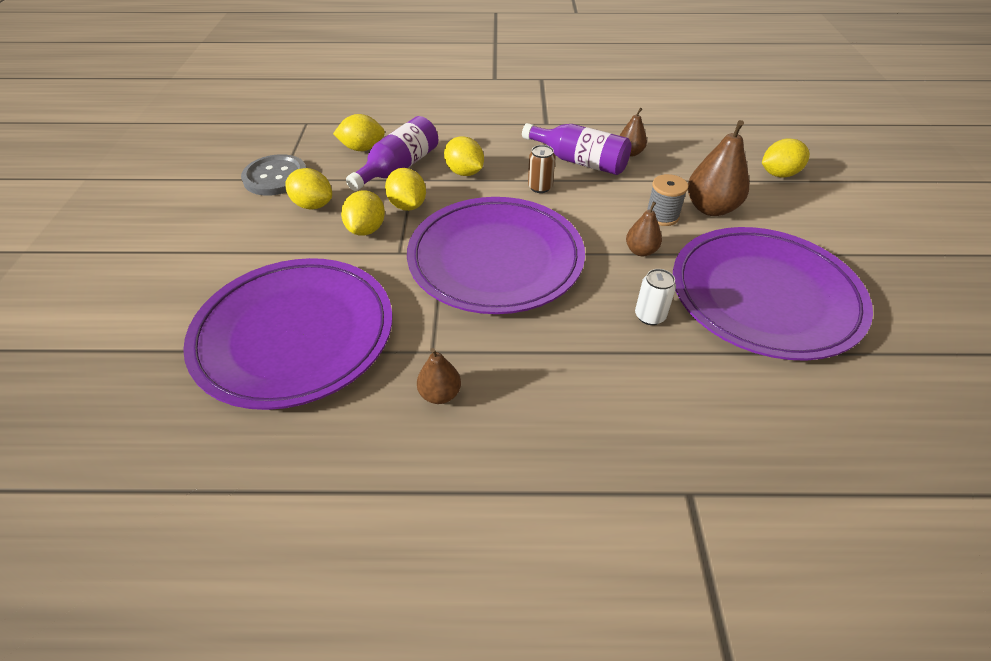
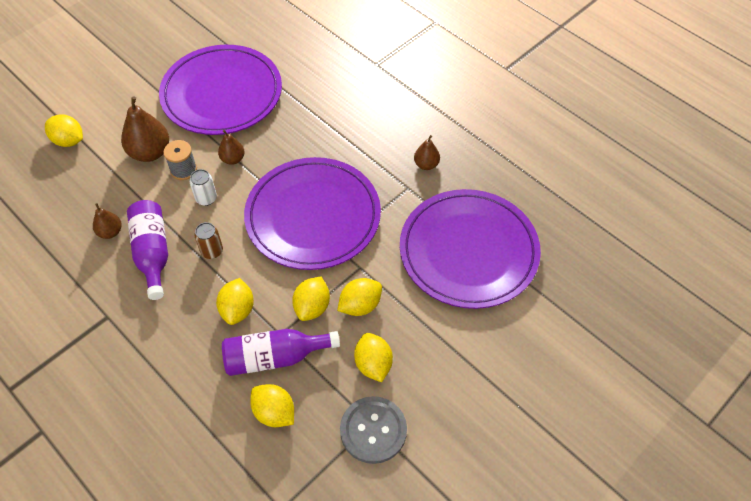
camera: 135 degrees left, 10 degrees up
white can [635,269,676,325] -> white can moved to [189,169,217,206]

